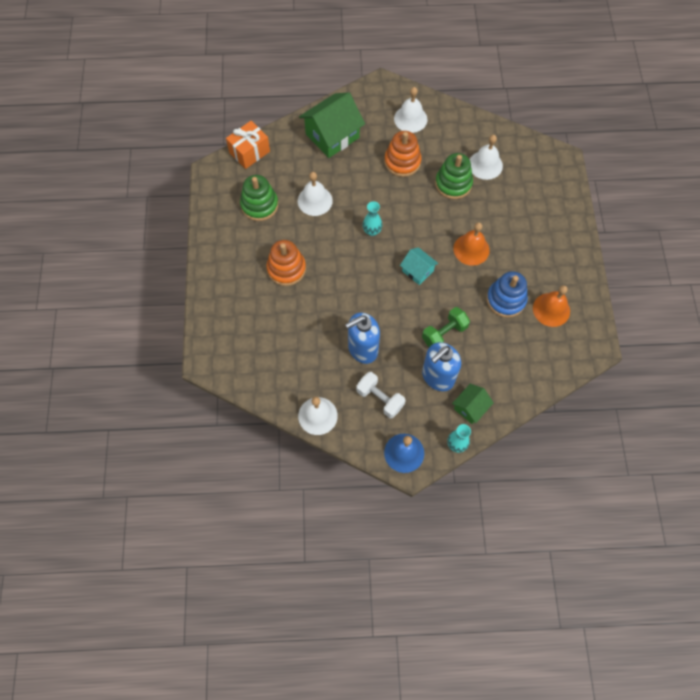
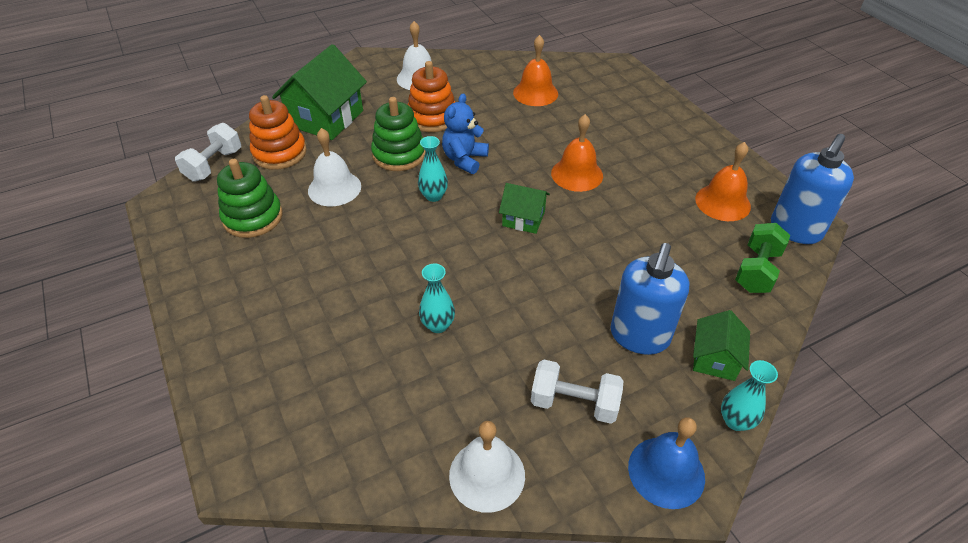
camera: 25 degrees left, 20 degrees down
orange gift [226,121,270,169] -> white dumbbell [175,123,241,182]
orange stacking toy [266,240,306,286] -> orange stacking toy moved to [249,95,307,170]
blue soap dispenser [345,312,380,364] -> blue soap dispenser moved to [771,134,854,244]
turquoise house [400,247,438,285] -> green house [499,183,550,234]
green dumbbell [422,307,470,347] -> green dumbbell moved to [735,223,790,293]
green stacking toy [435,153,473,199] -> green stacking toy moved to [371,97,426,171]
white bell [470,135,503,180] -> orange bell [513,35,558,106]
blue stacking toy [487,271,528,318] -> none
none -> turquoise vase [419,264,455,333]
none -> blue teddy bear [442,93,489,174]

